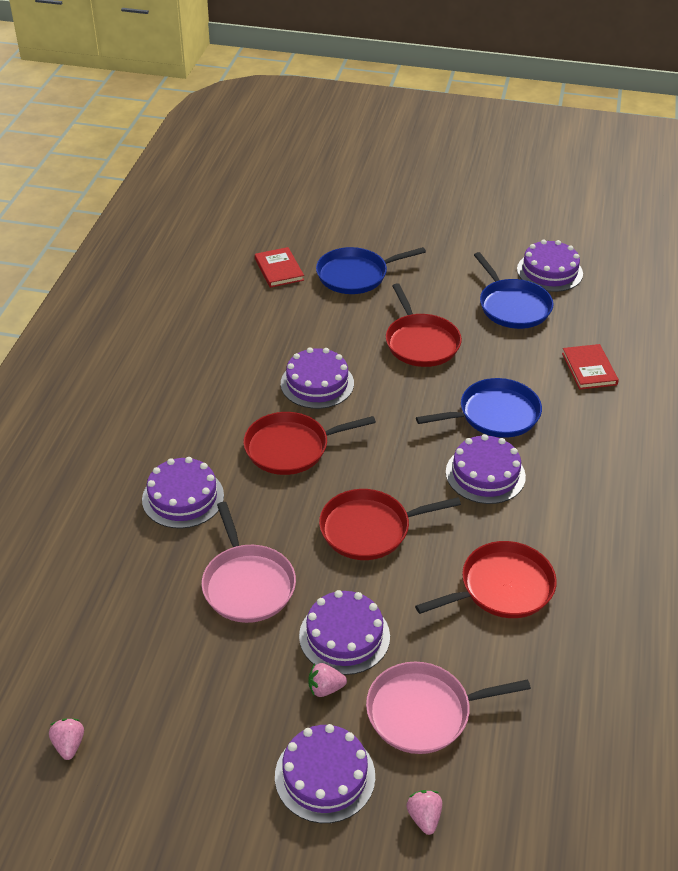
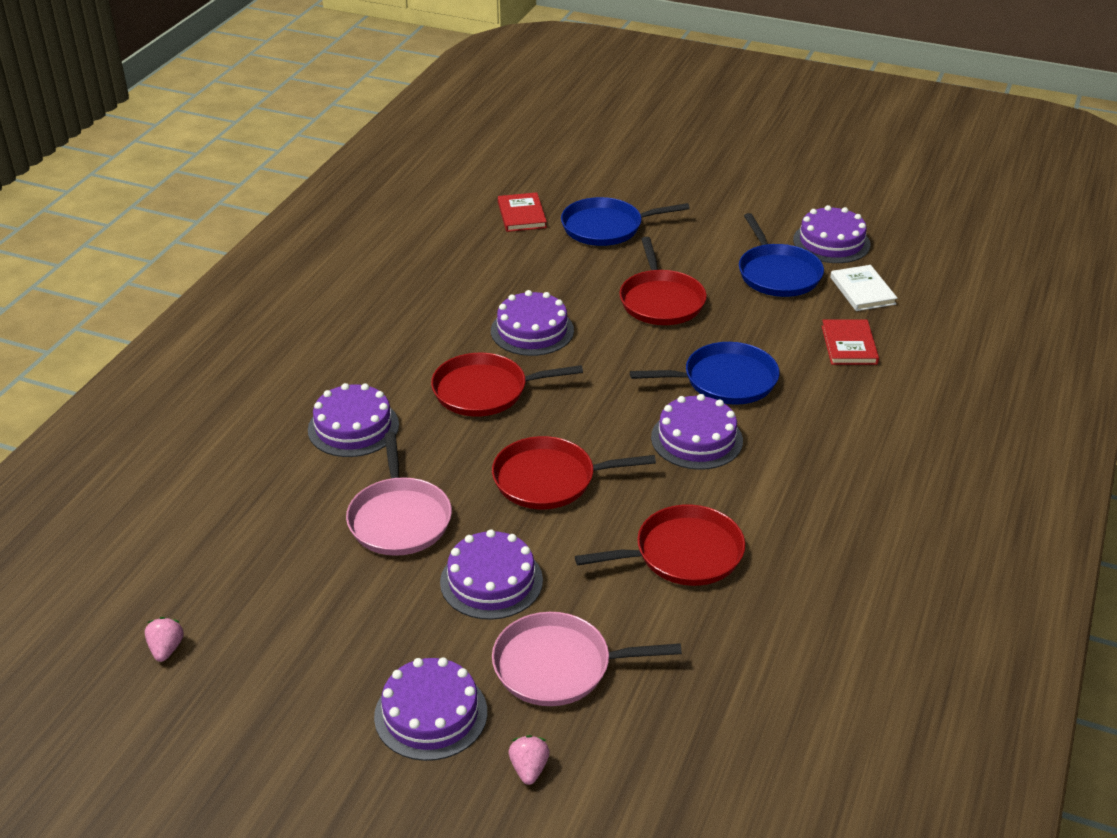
camera: 10 degrees right, 5 degrees down
pink strawberry [308,663,347,697] -> none
none -> white book [830,265,897,311]

